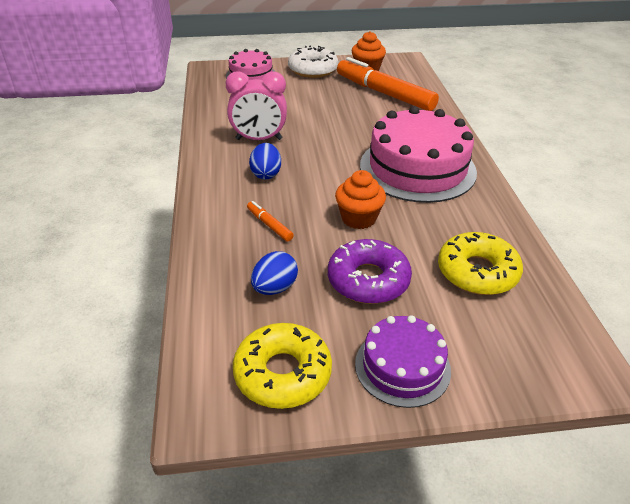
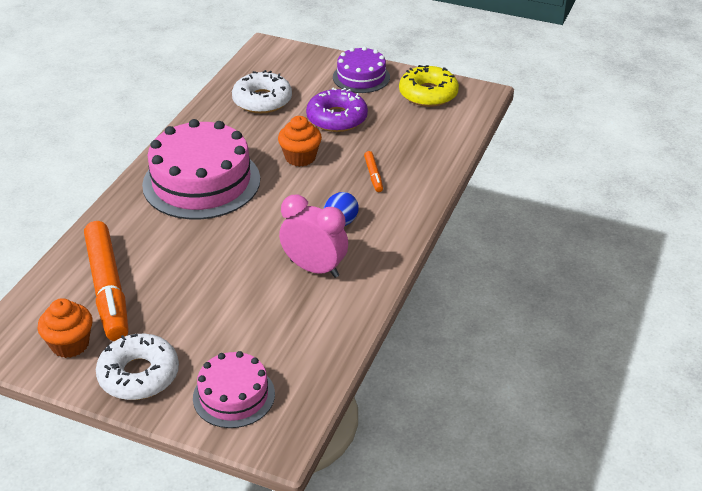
camera: 150 degrees left, 0 degrees up
blue egg [251,251,298,295] -> none
yellow donut [438,232,523,295] -> white donut [232,70,292,113]

